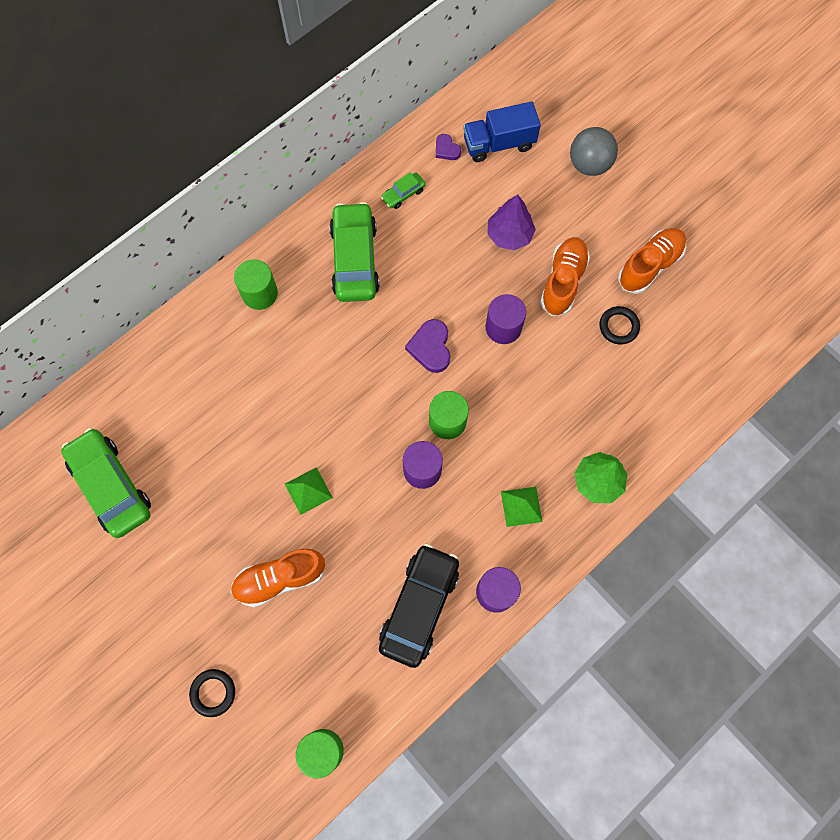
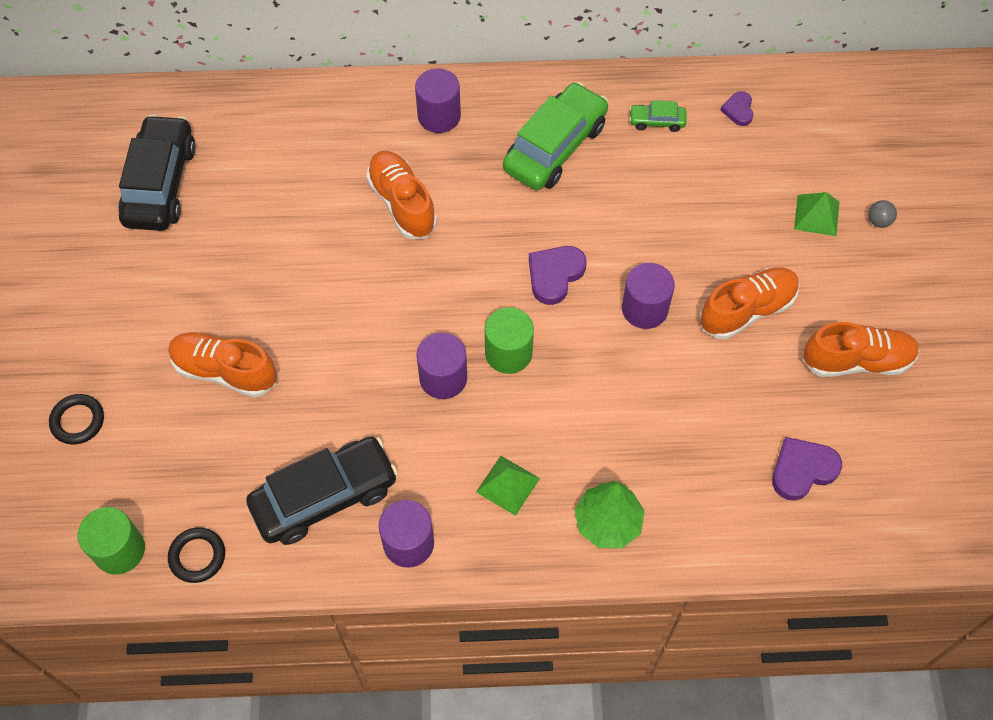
camera: 40 degrees right, 10 degrees down
green car [61,428,151,538] -> black car [118,114,196,231]
green cylinder [234,259,278,310] -> purple cylinder [415,68,461,133]
green pyramid [285,467,333,515] -> green pyramid moved to [794,192,839,236]
blue truck [463,102,541,162] -> none
purple tree [487,194,536,251] -> none
grey ball [570,127,618,176] -> grey ball [868,200,897,228], size x0.45
black ring [599,306,640,345] -> black ring moved to [168,527,225,583]
none -> orange shoe [366,151,437,239]
none -> purple heart [772,437,842,501]

